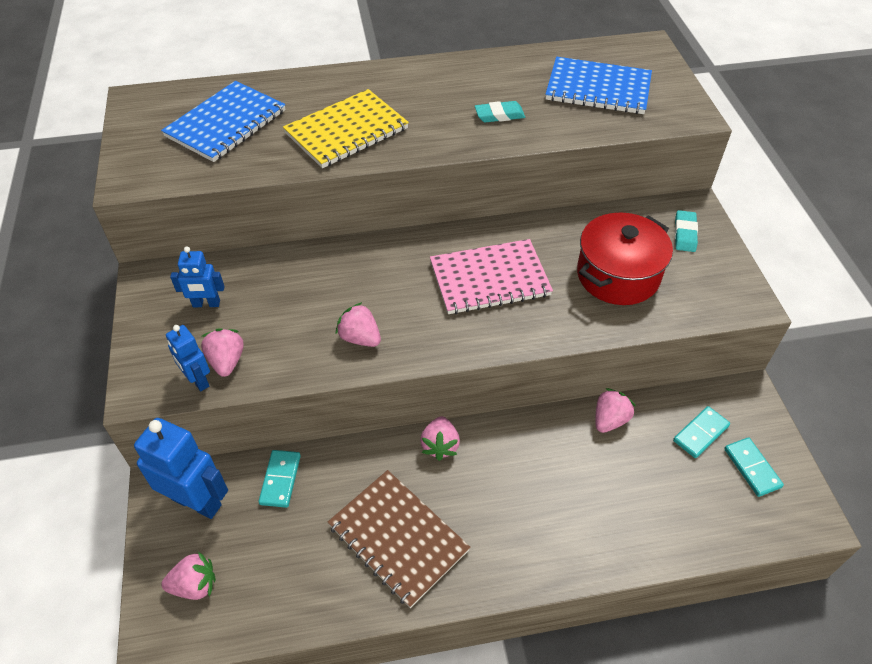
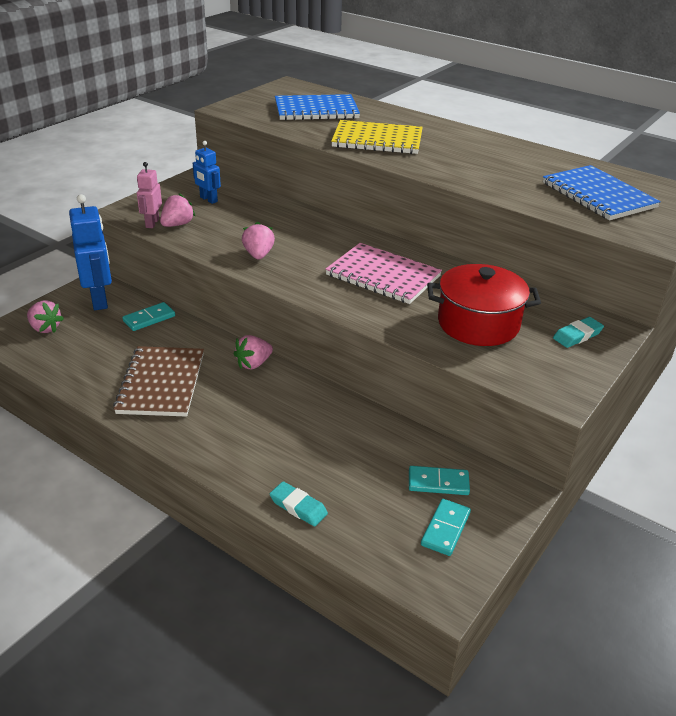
camera: 45 degrees right, 15 degrees down
blue robot [166,325,210,391] -> pink robot [137,162,162,228]
turquoise eraser [475,101,525,122] -> turquoise eraser moved to [270,482,328,526]
pink strawberry [595,388,636,433] -> none

